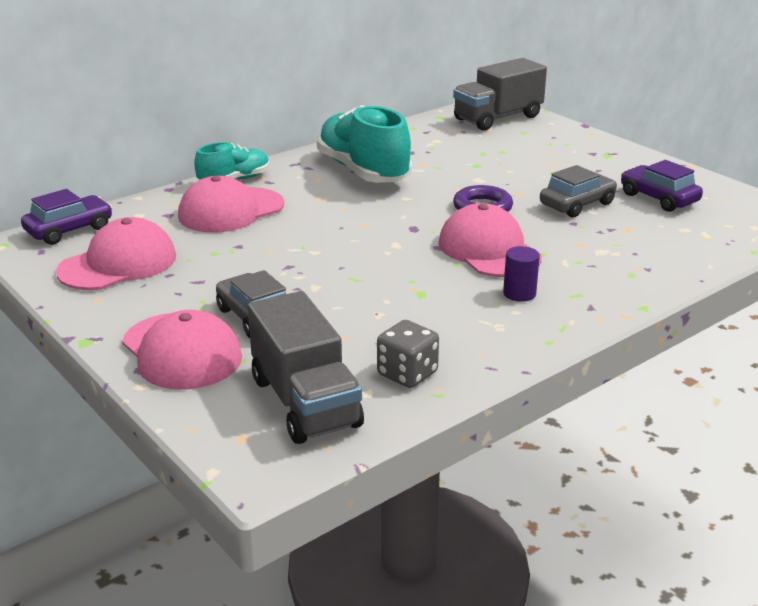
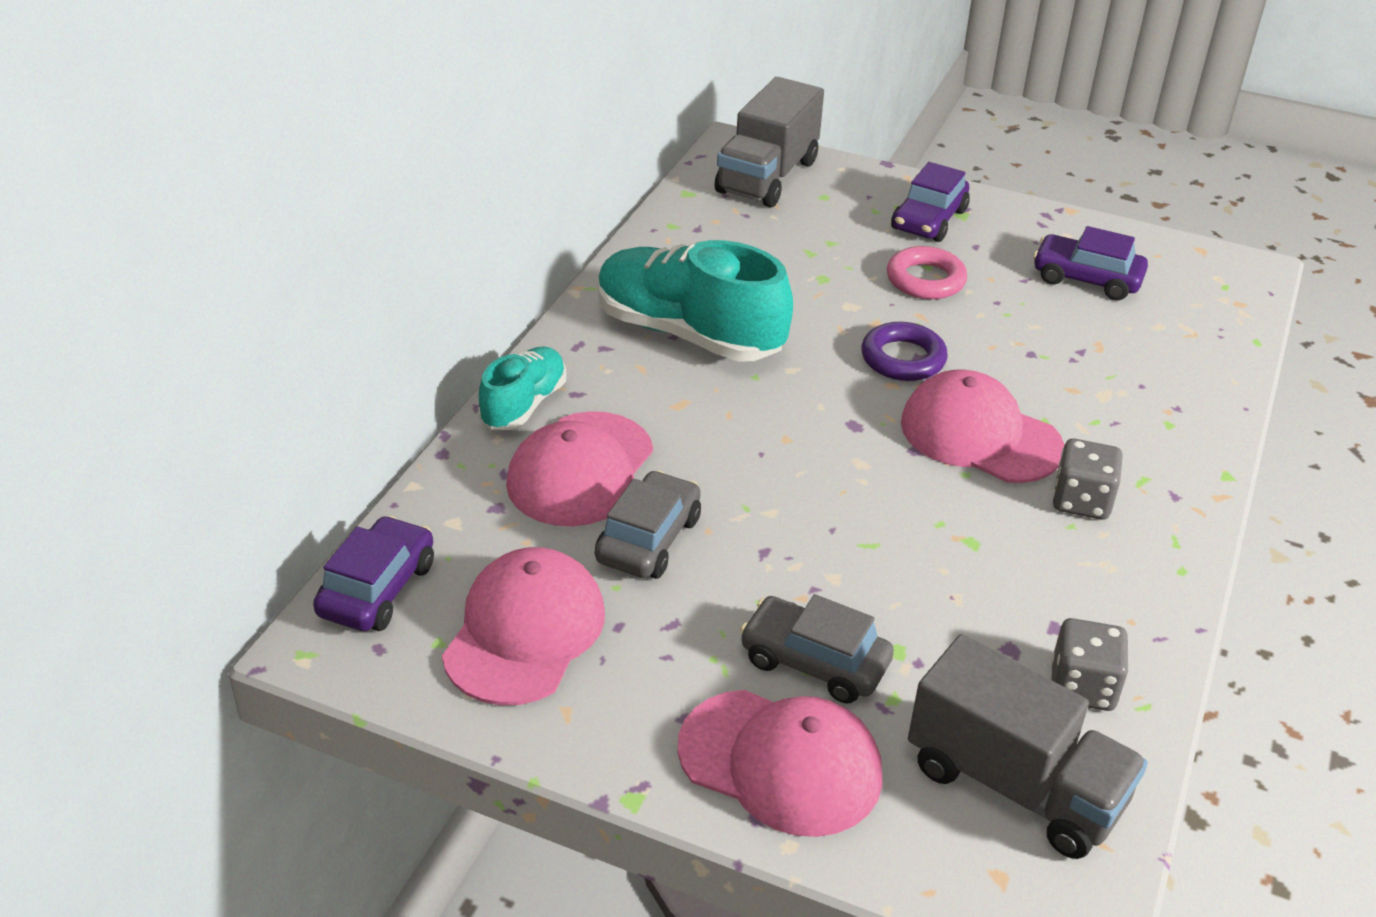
camera: 30 degrees left, 10 degrees up
purple cylinder [503,246,540,302] -> grey dice [1053,439,1123,520]
grey car [540,165,617,217] -> grey car moved to [595,470,701,579]
none -> pink ring [887,246,967,299]
none -> purple car [891,162,970,242]

